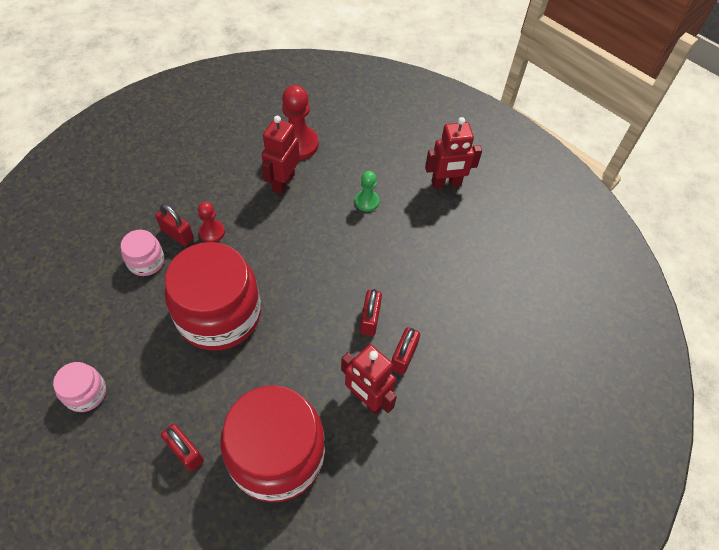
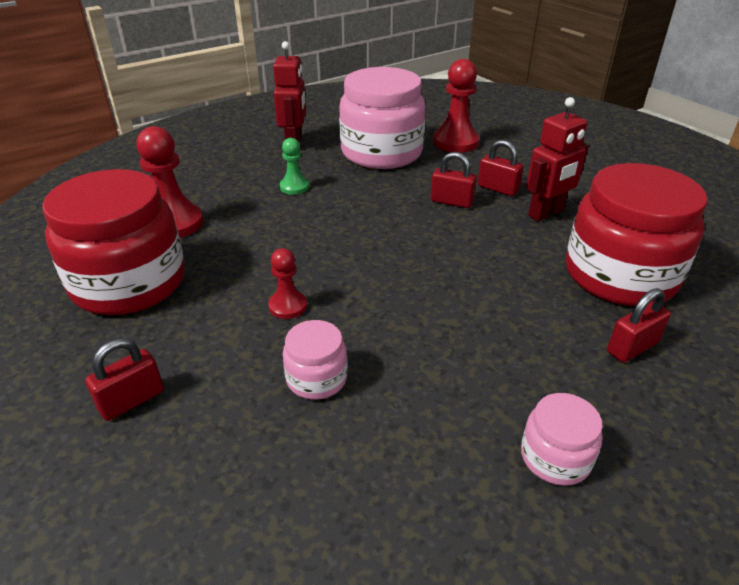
camera: 75 degrees left, 20 degrees down
red padlock [155,204,194,246] -> red padlock moved to [85,339,164,421]
red jar [165,242,261,351] -> red jar moved to [42,169,185,315]
red robot [262,116,300,195] -> none
none -> pink jar [339,67,426,169]
none -> red pawn [433,59,479,153]

